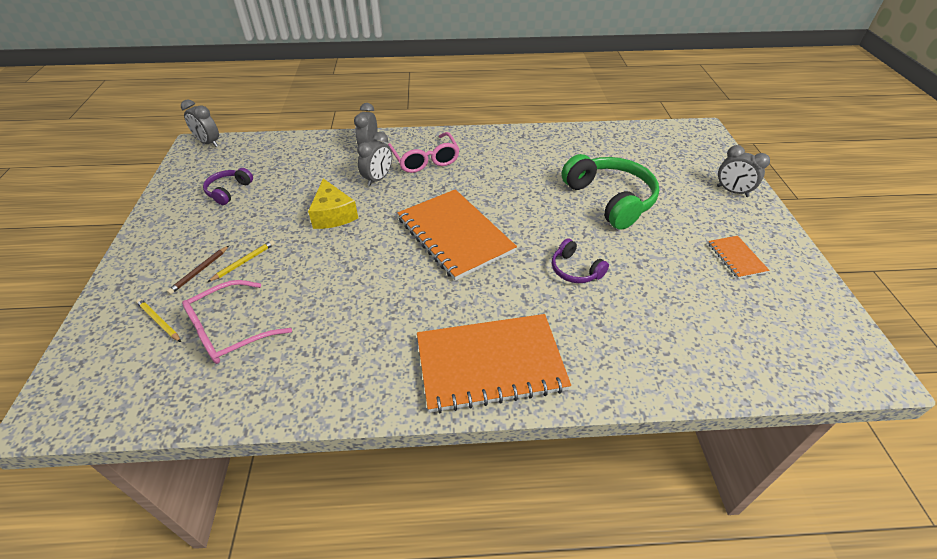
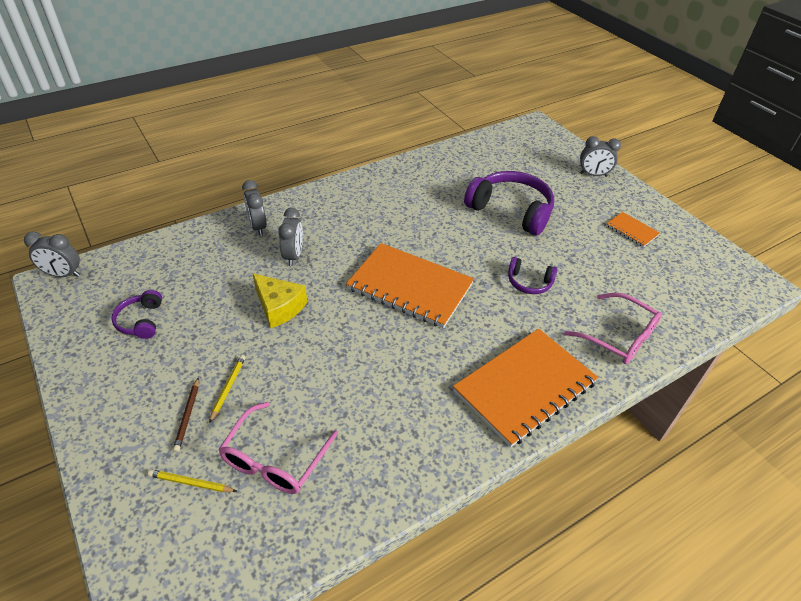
camera: 30 degrees left, 0 degrees up
pink glasses [388,132,459,173] -> pink glasses moved to [564,293,662,364]
green headphones [561,154,659,230] -> purple headphones [464,171,554,235]

